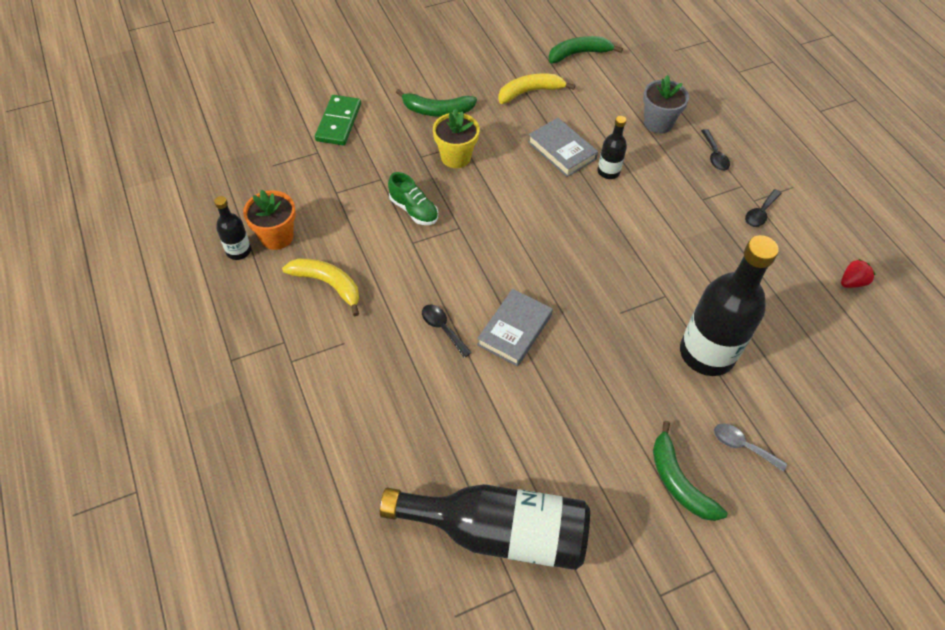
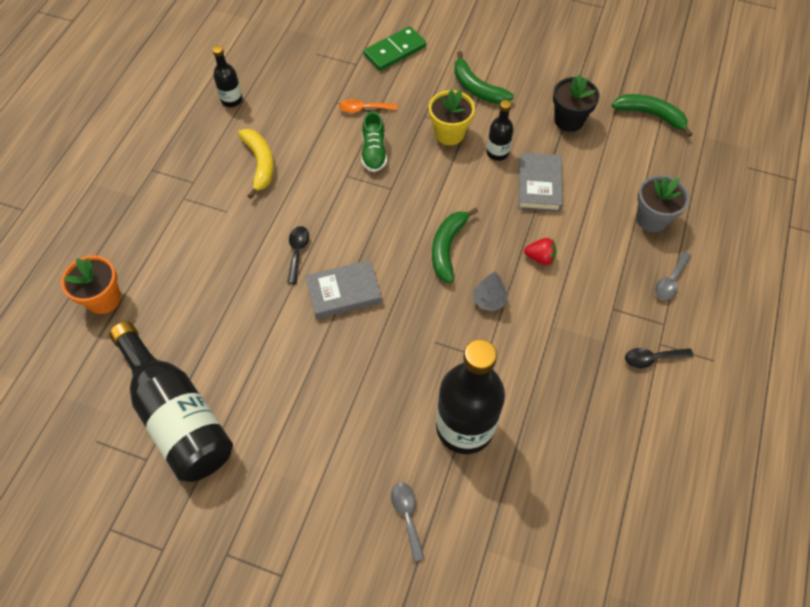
camera: 45 degrees right, 5 degrees up
orange flower pot [243,190,296,250] -> orange flower pot moved to [61,255,121,314]
yellow banana [498,73,575,104] -> black flower pot [553,74,600,132]
black bottle [598,116,627,179] -> black bottle moved to [486,100,514,161]
green banana [653,421,728,521] -> green banana moved to [432,208,478,283]
black spoon [701,129,730,171] -> grey spoon [655,251,691,300]
red strawberry [841,259,876,288] -> red strawberry moved to [524,238,557,265]
none -> orange spoon [339,99,397,113]
none -> grey tree [473,272,508,311]

